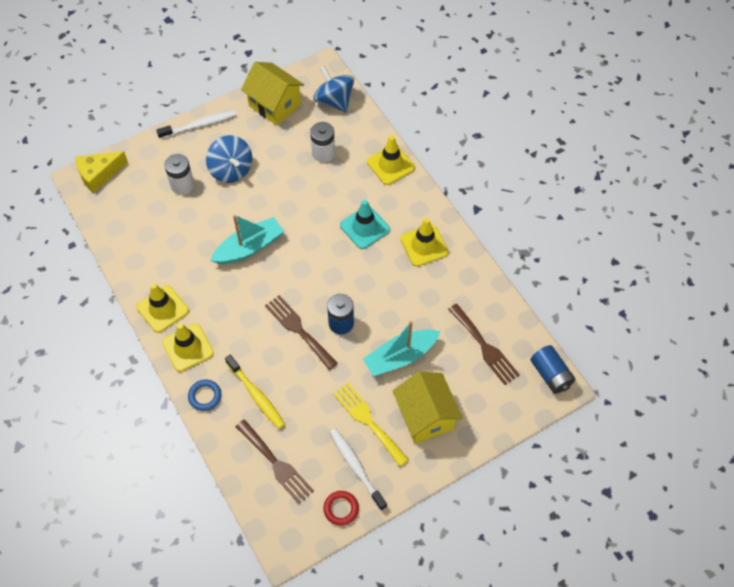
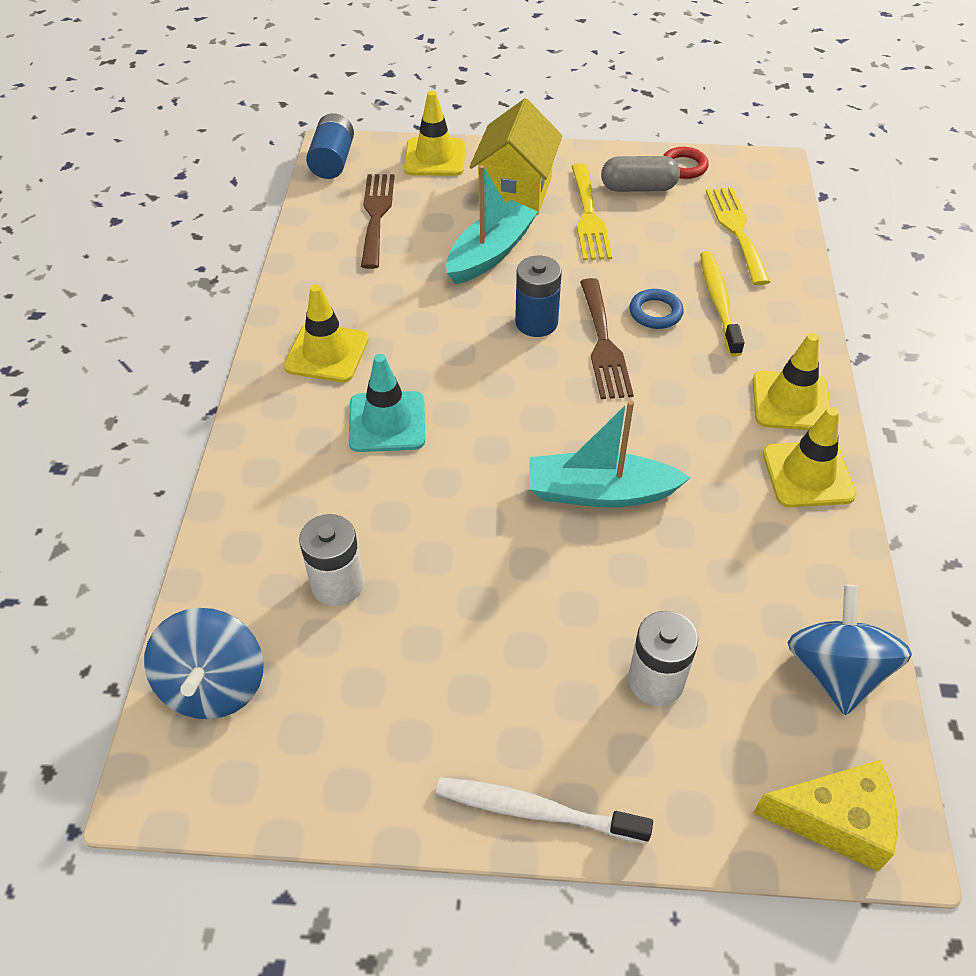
camera: 145 degrees left, 10 degrees down
blue ring [188,379,221,411] -> blue ring moved to [629,289,684,329]
blue spinning top [206,135,252,183] -> blue spinning top moved to [787,585,912,715]
brown fork [235,419,314,504] -> yellow fork [706,187,770,285]
yellow house [241,62,304,126] -> none
white toothbrush [330,428,387,511] -> grey capsule [601,156,680,192]
turquoise boat [363,321,441,376] -> turquoise boat turned 60 degrees counterclockwise [446,165,538,284]
yellow traffic cone [367,136,415,185] -> yellow traffic cone moved to [404,91,465,176]

